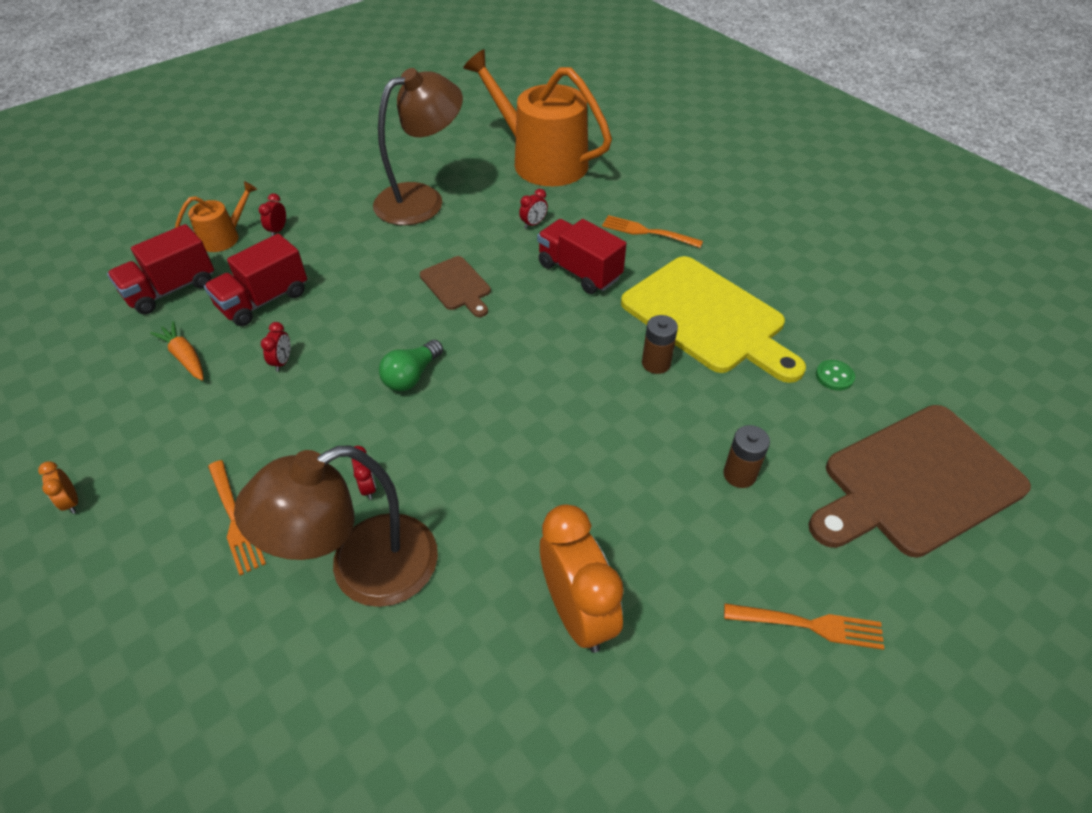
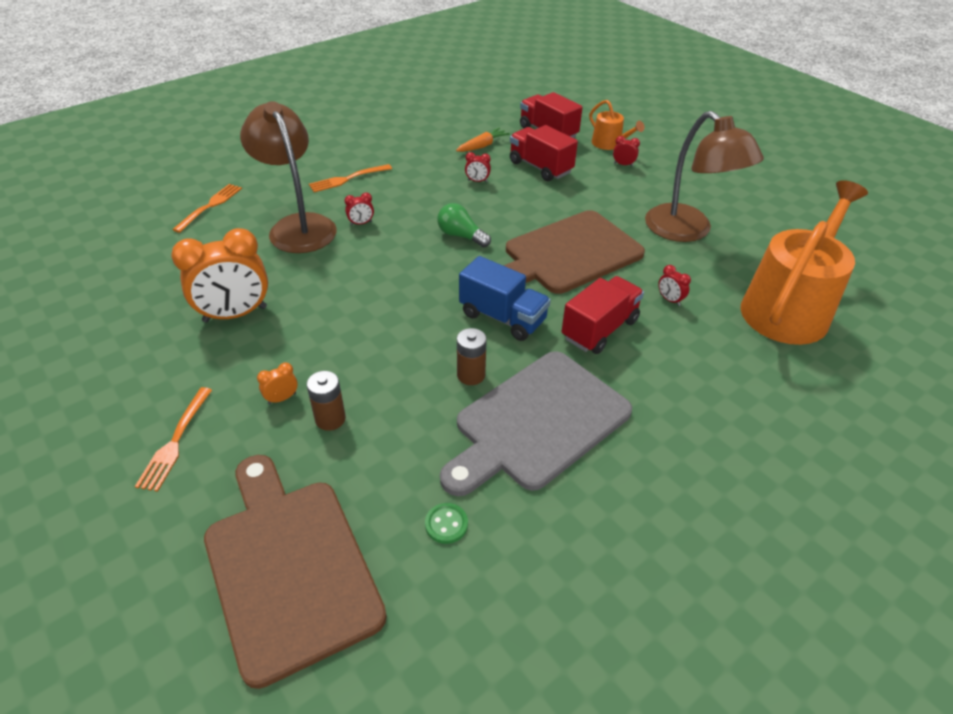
camera: 90 degrees right, 5 degrees down
orange clock [38,461,78,514] -> orange clock moved to [257,362,298,404]
brown cutting board [420,256,491,317] -> brown cutting board [503,210,645,294], size x2.02
orange fork [602,215,703,248] -> orange fork moved to [172,184,242,233]
yellow cutting board [621,256,806,383] -> grey cutting board [440,351,632,496]
none -> blue truck [459,256,551,341]

